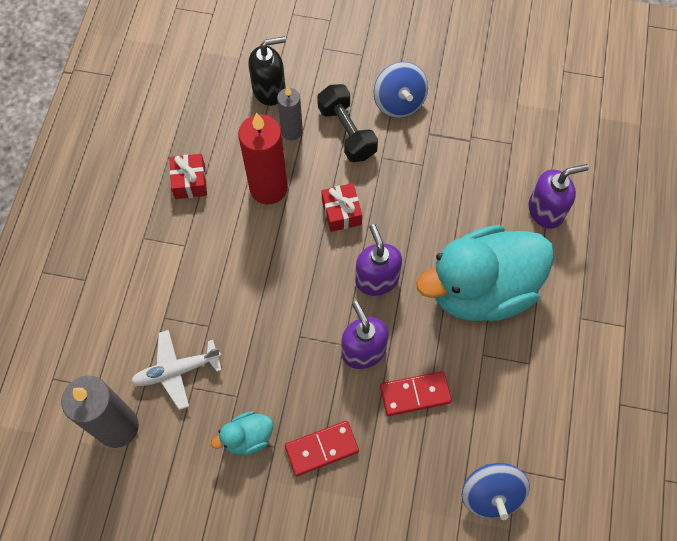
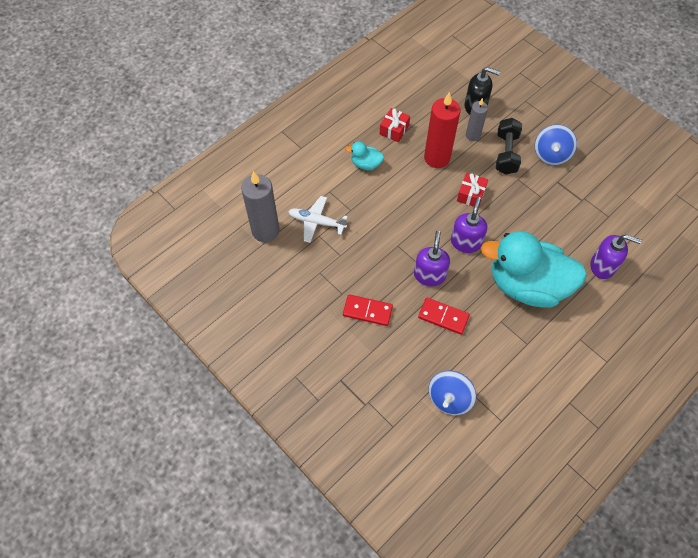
camera: 35 degrees right, 5 degrees down
turquoise duck [211,411,273,455] -> turquoise duck moved to [345,142,384,170]

